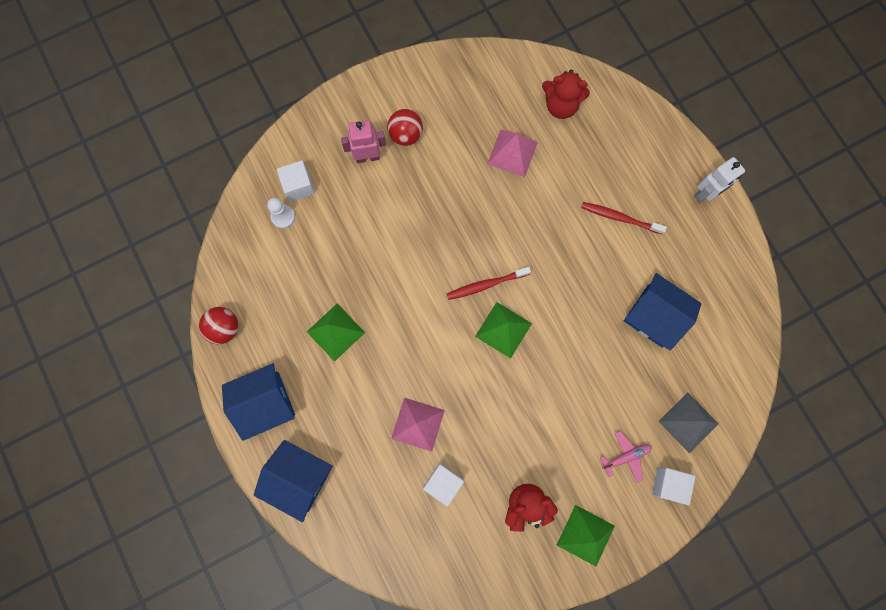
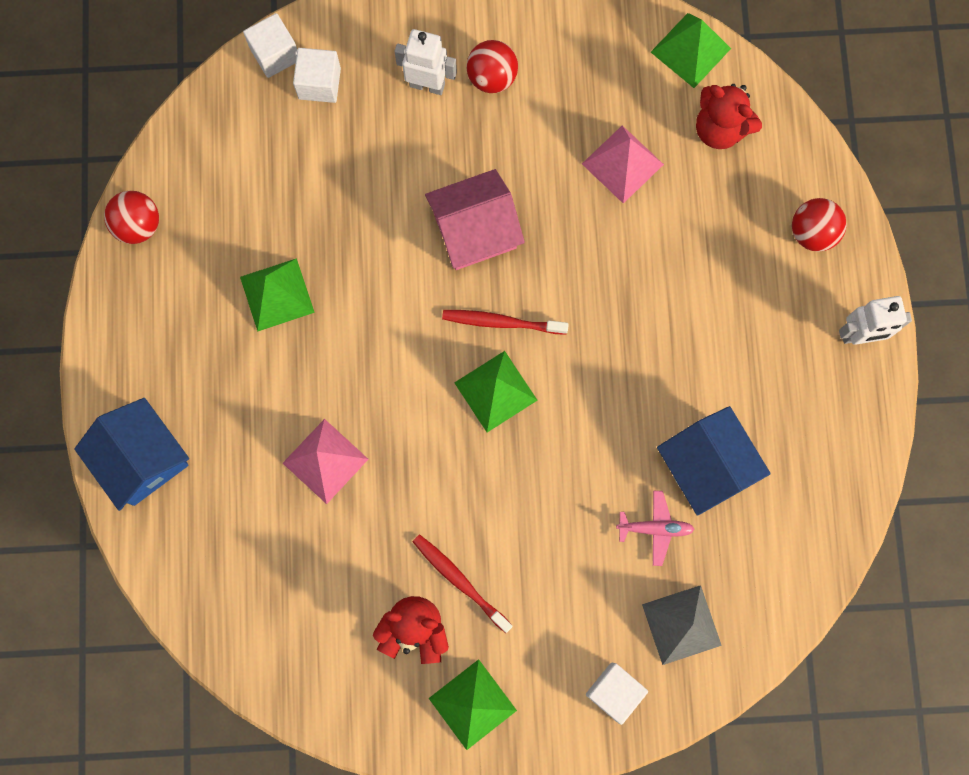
camera: 25 degrees right, 0 degrees up
blue house [222,363,295,441] -> none
white pawn [267,198,295,229] -> none
pink robot [341,120,386,163] -> white robot [395,29,457,95]
white cube [423,464,464,507] -> white cube moved to [243,13,297,78]
red toothbrush [581,202,667,235] -> red toothbrush moved to [413,534,512,633]
pink plane [600,431,652,483] -> pink plane moved to [616,491,695,566]
none -> pink house [425,169,525,270]
none -> green pyramid [651,13,731,88]
none -> red ball [792,198,847,252]

